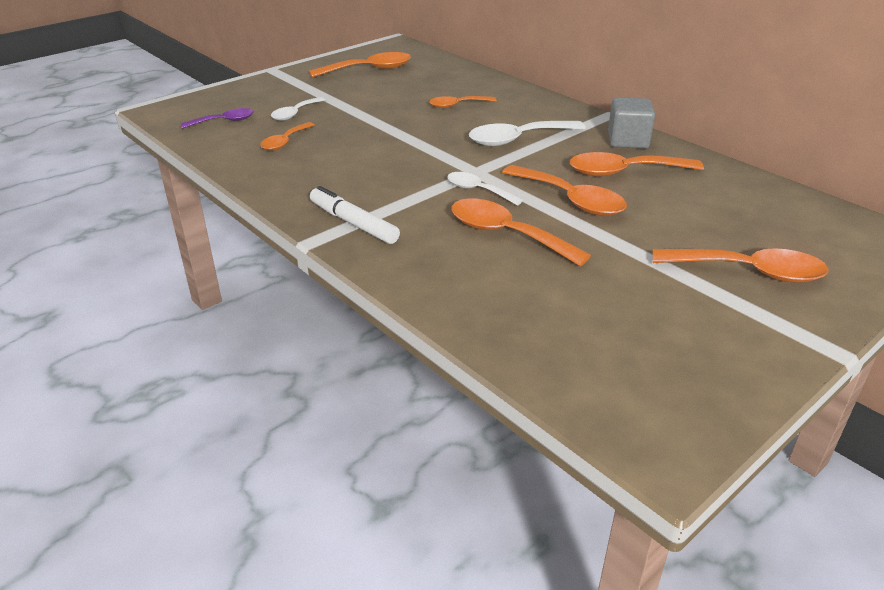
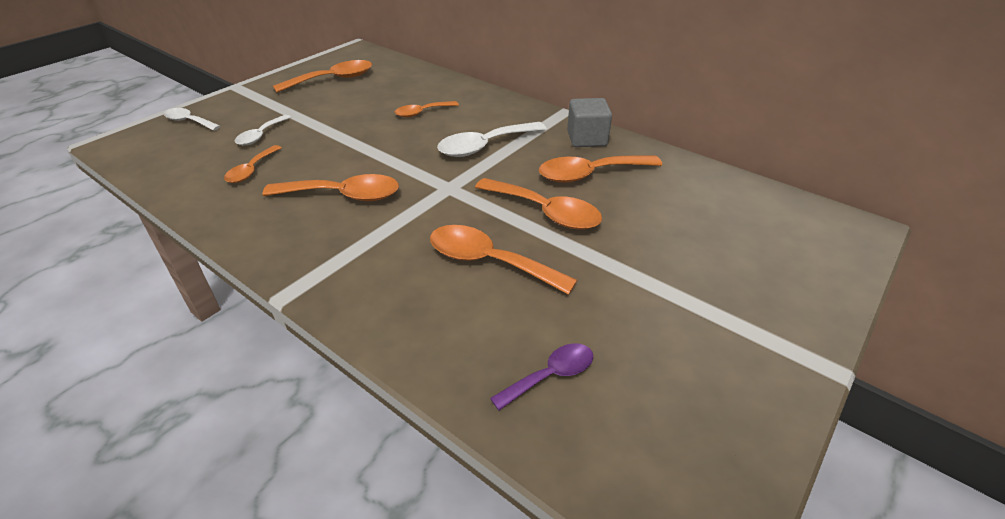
camera: 10 degrees left, 5 degrees up
purple spoon [180,108,254,129] -> purple spoon moved to [490,343,593,410]
white marker [310,186,400,244] -> none
white spoon [448,172,523,206] -> white spoon moved to [164,108,220,131]
orange spoon [653,248,828,282] -> orange spoon moved to [262,174,399,201]

